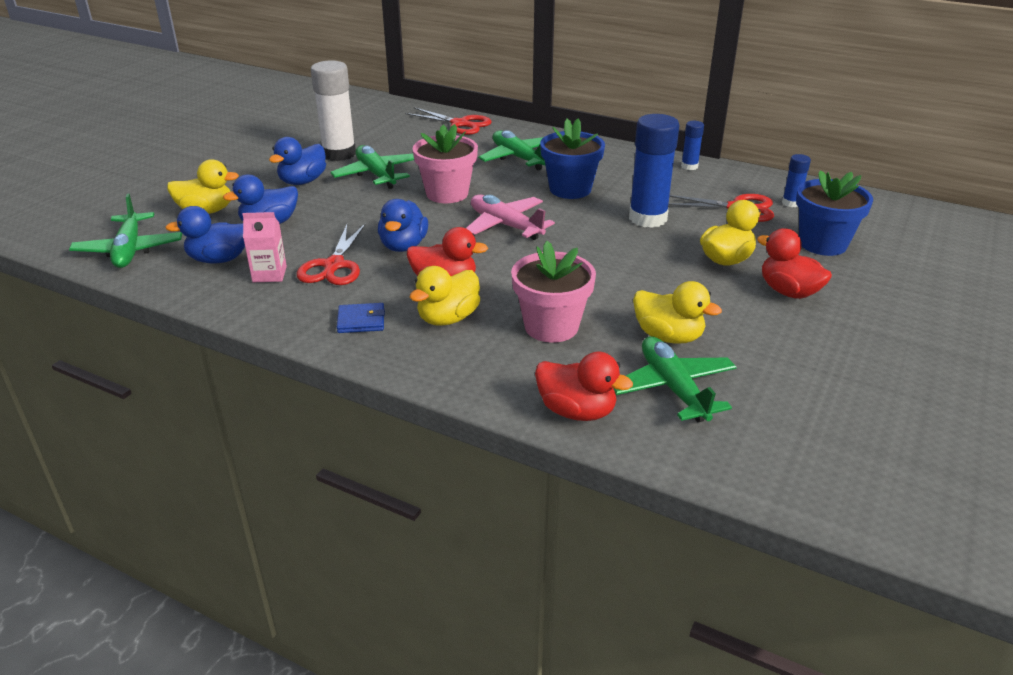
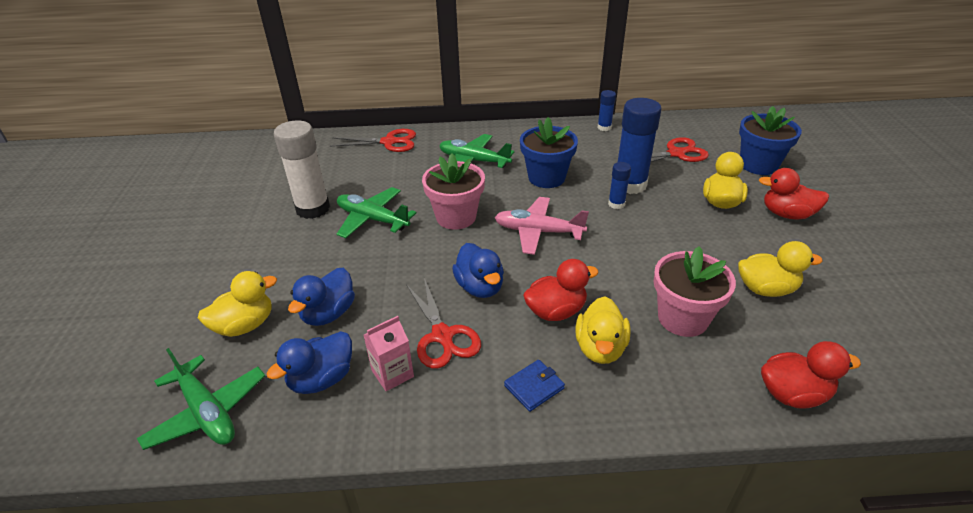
camera: 30 degrees left, 5 degrees up
blue duck [269,137,326,185] -> none
green plane [614,336,737,422] -> none
blue glue stick [782,154,811,207] -> blue glue stick moved to [608,162,631,209]

